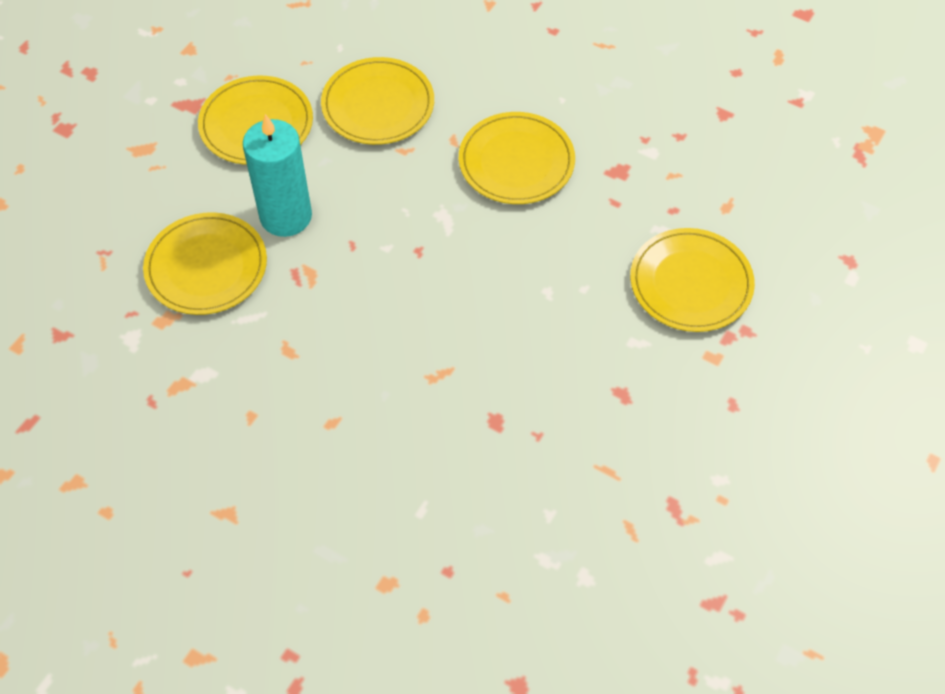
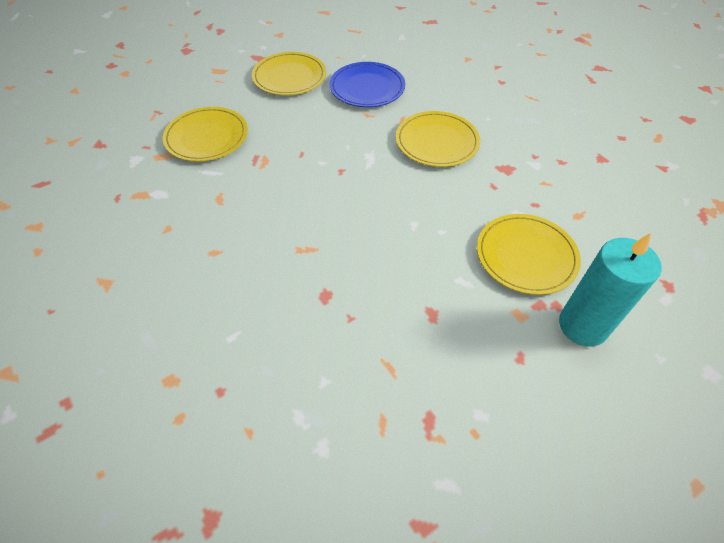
camera: 25 degrees right, 5 degrees down
turquoise candle [243,114,312,237] -> turquoise candle moved to [559,233,662,347]
yellow plate [321,57,434,145] -> blue plate [329,62,405,107]

